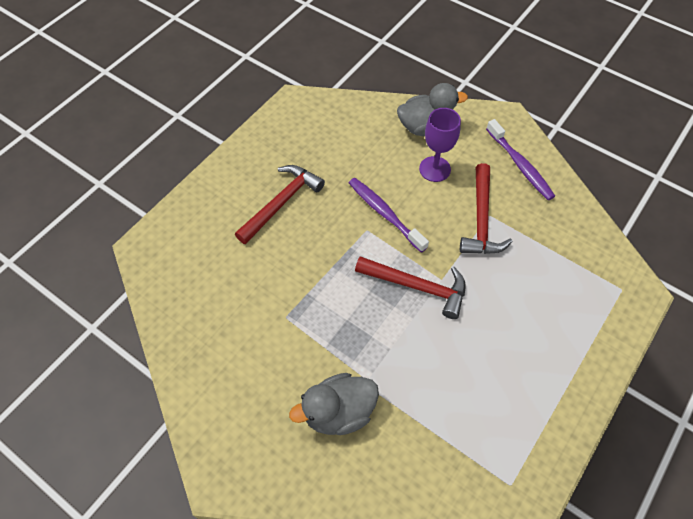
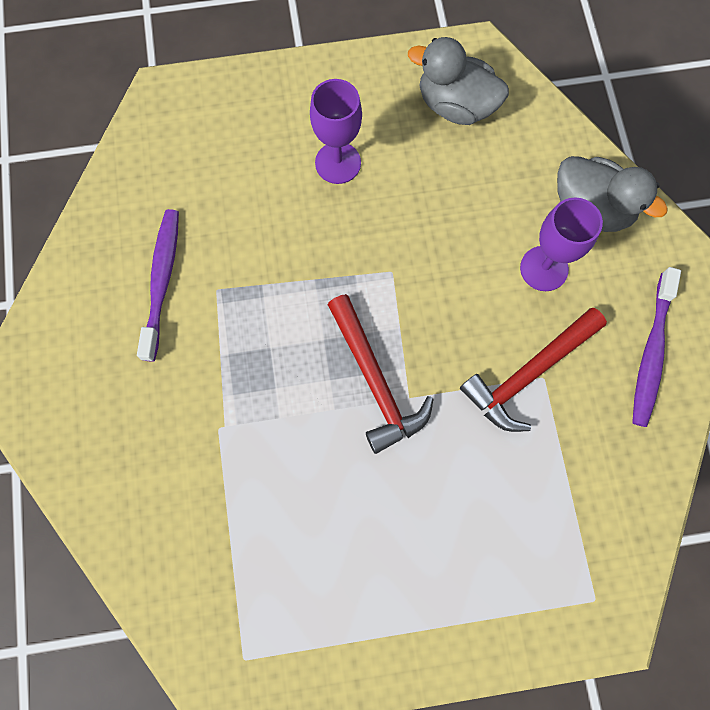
camera: 45 degrees right, 15 degrees up
red hammer [235,165,325,244] -> purple goblet [310,79,362,184]
grey duck [289,373,379,435] -> grey duck moved to [408,37,509,125]
purple toothbrush [349,178,429,253] -> purple toothbrush moved to [137,209,179,361]

